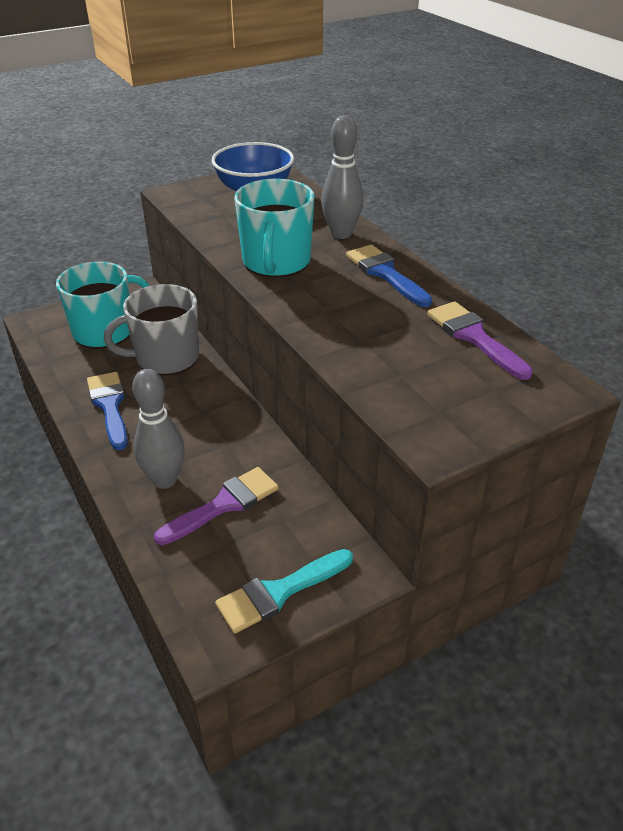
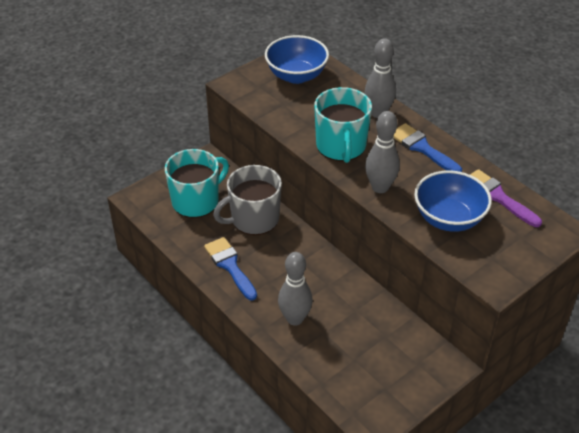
camera: 10 degrees left, 5 degrees up
purple brush [154,467,279,545] -> none
turquoise brush [215,549,353,634] -> none
none -> grey bowling pin [365,111,400,193]
none -> blue bowl [414,170,492,232]

